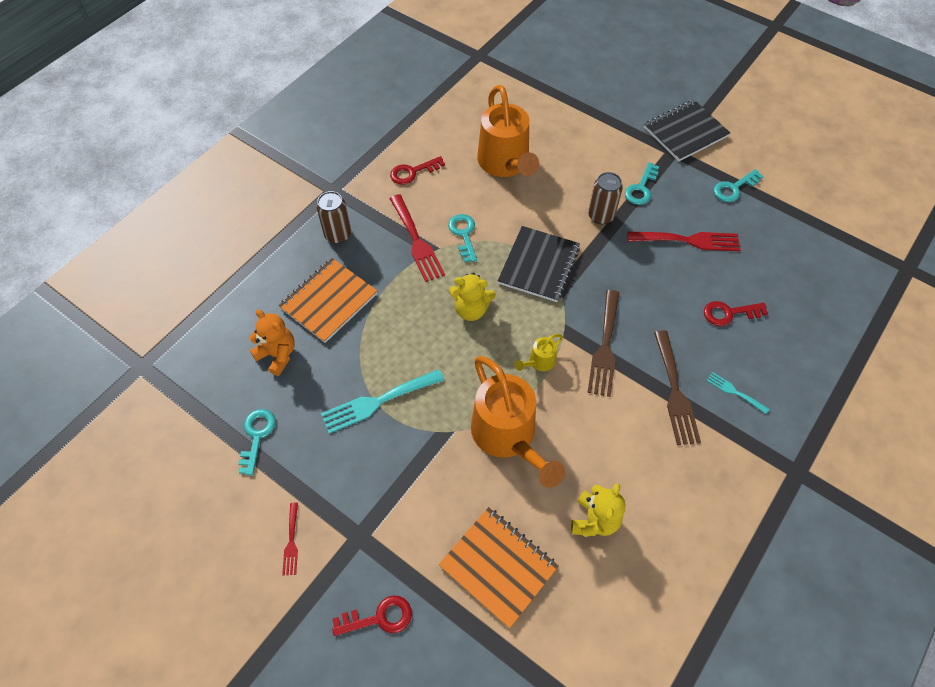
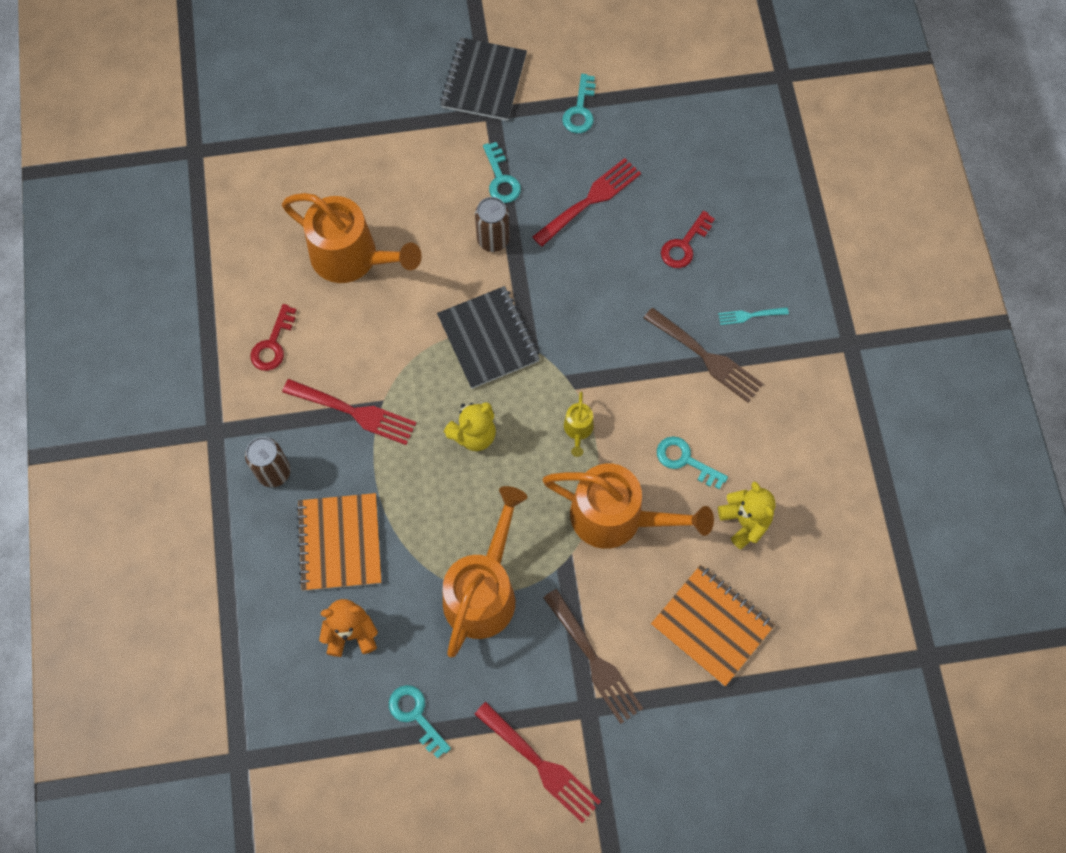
camera: 45 degrees left, 10 degrees up
red fork [282,503,298,575] -> red fork [474,702,601,823], size x1.93
turquoise fork [321,369,444,434] -> orange watering can [443,486,527,657]
red key [332,595,412,636] -> none
orange notebook [438,507,559,628] -> orange notebook turned 45 degrees clockwise [651,565,775,686]
turquoise key [448,214,477,263] -> turquoise key moved to [657,436,728,489]
brown fork [587,290,619,397] -> brown fork moved to [543,589,643,724]

